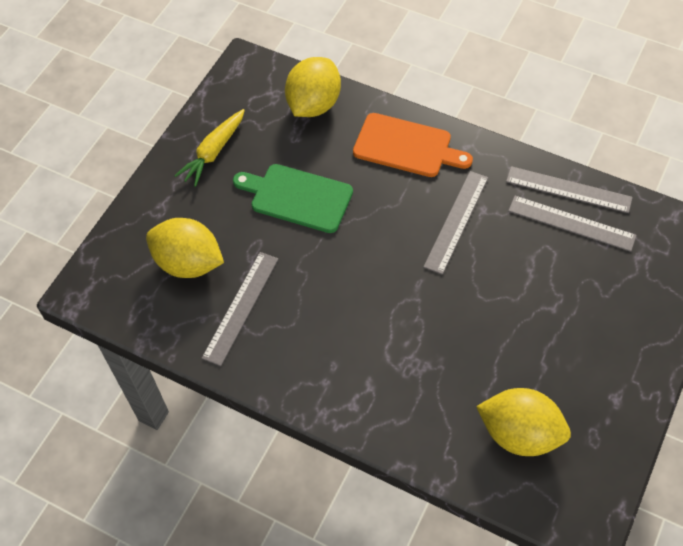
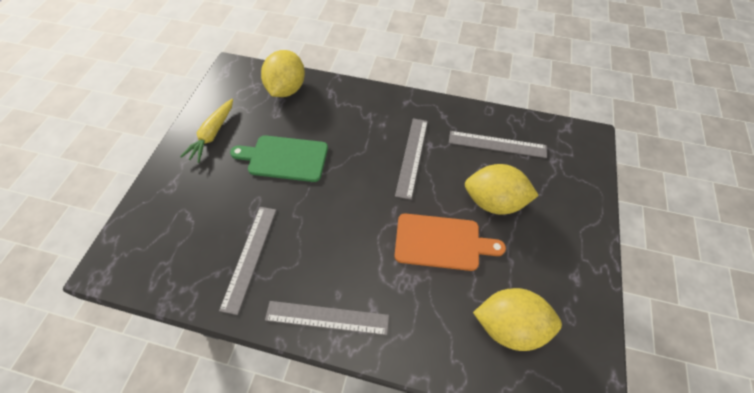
camera: 15 degrees left, 0 degrees up
yellow lemon [146,218,224,278] -> yellow lemon moved to [465,164,539,215]
orange cutting board [353,113,473,177] -> orange cutting board moved to [394,213,506,271]
grey ruler [506,166,633,213] -> grey ruler moved to [265,301,389,335]

